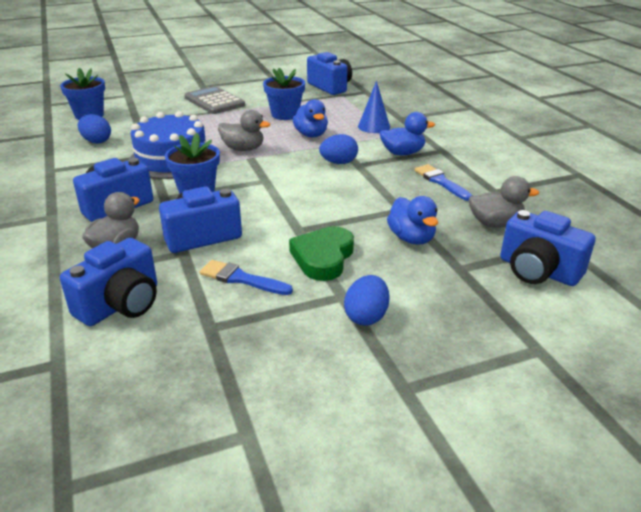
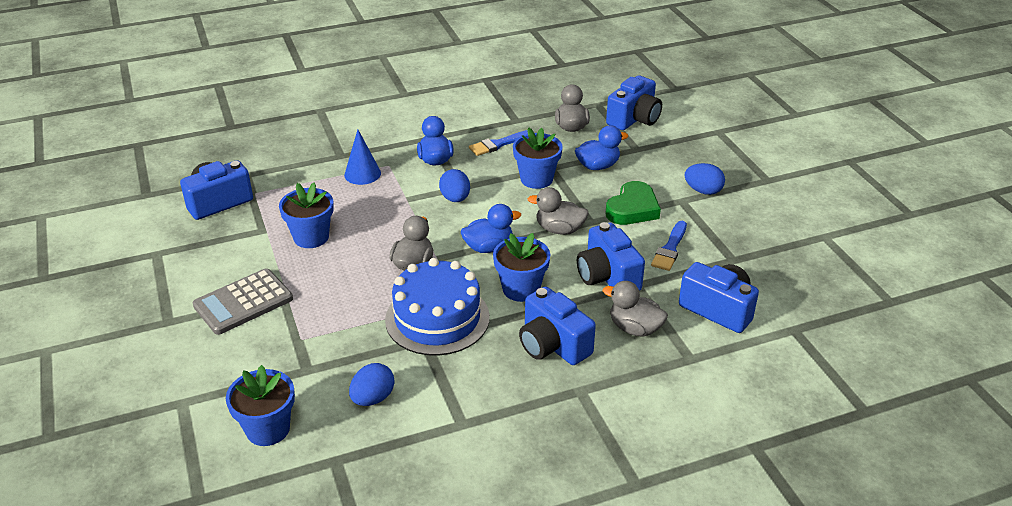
camera: 90 degrees left, 5 degrees up
green heart [289,226,354,281] -> green heart turned 75 degrees counterclockwise [606,181,661,225]
blue duck [293,99,328,137] -> blue duck moved to [461,204,521,253]
none -> blue flower pot [513,128,563,189]
none -> grey duck [527,187,589,235]

